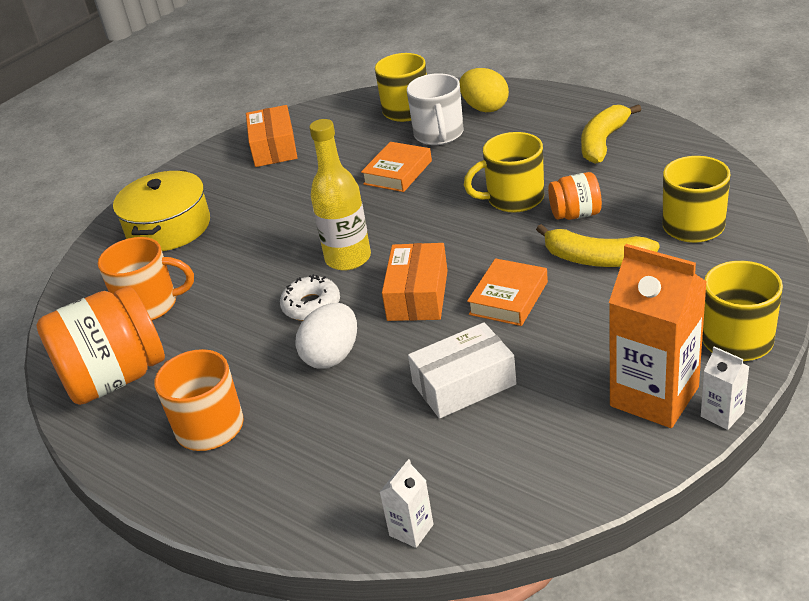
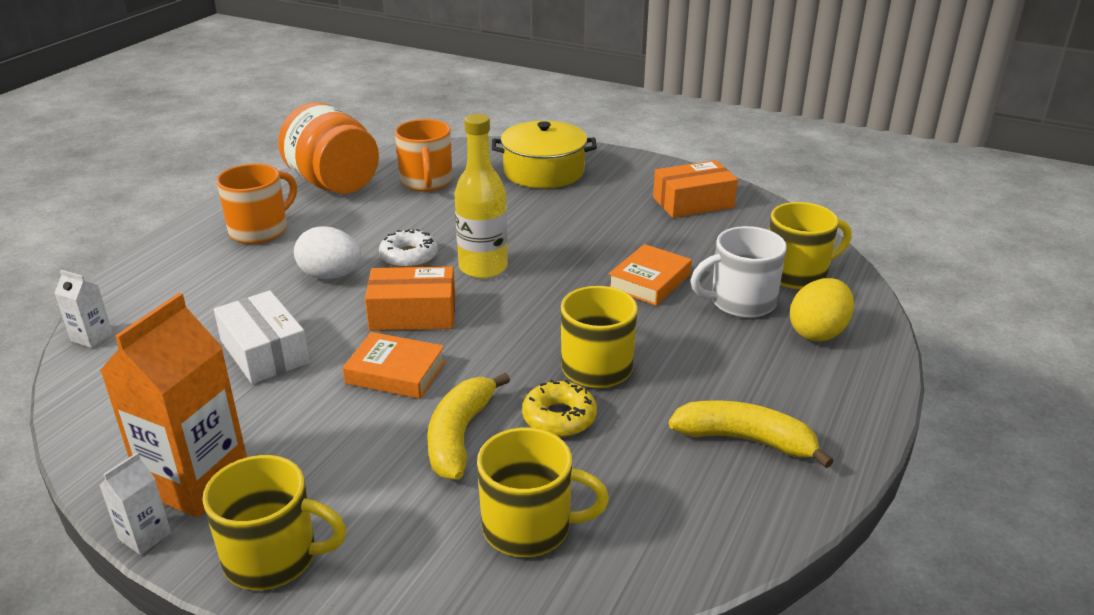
camera: 75 degrees right, 5 degrees down
orange book [361,142,432,192] -> orange book turned 75 degrees counterclockwise [609,244,692,306]
orange jar [548,172,602,220] -> yellow donut [522,380,597,437]

